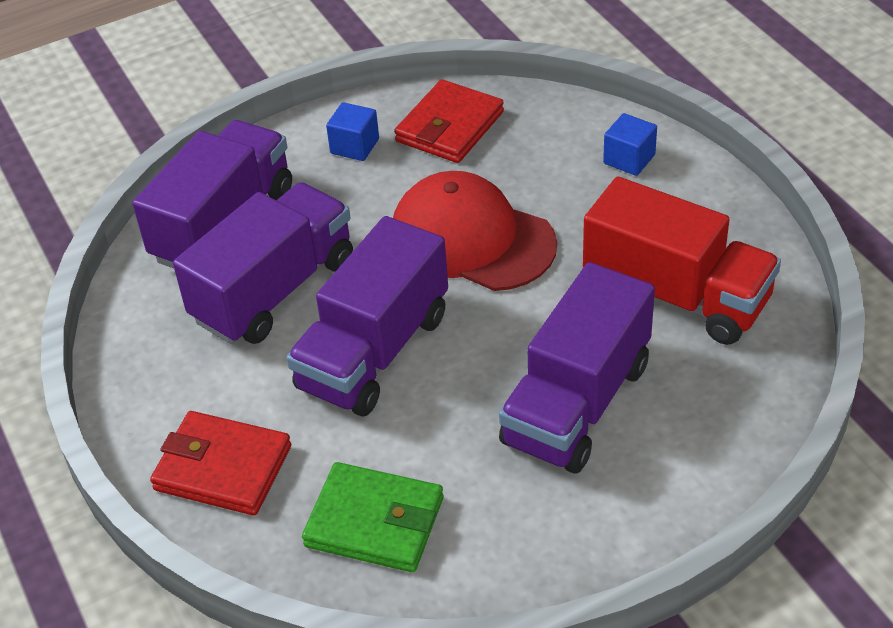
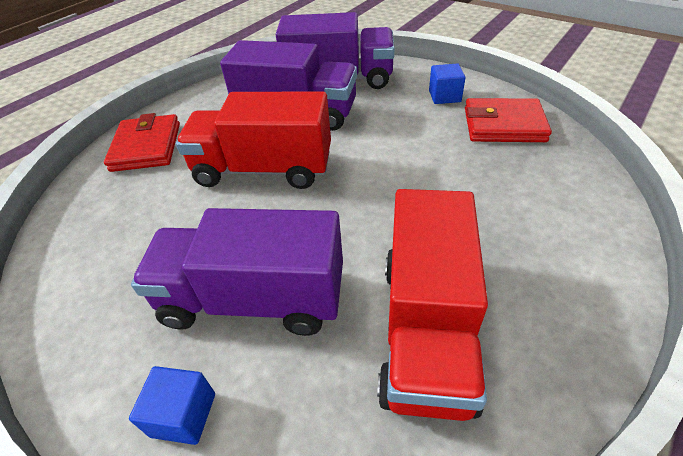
camera: 65 degrees right, 0 degrees up
purple truck [286,216,448,416] -> red truck [176,91,331,189]
green wallet [302,462,444,572] -> none
red cap [393,171,557,291] -> none
blue cube [603,113,657,176] -> blue cube moved to [129,366,215,445]

